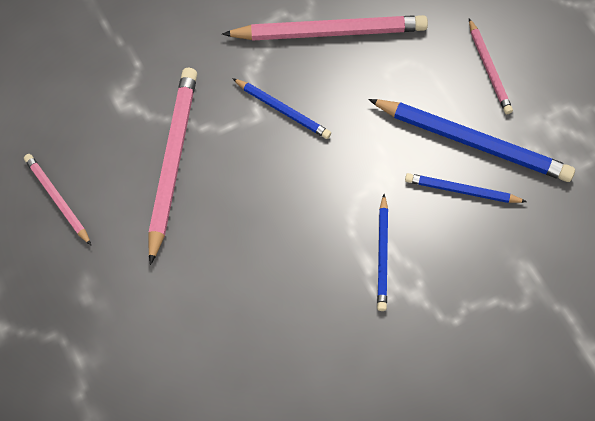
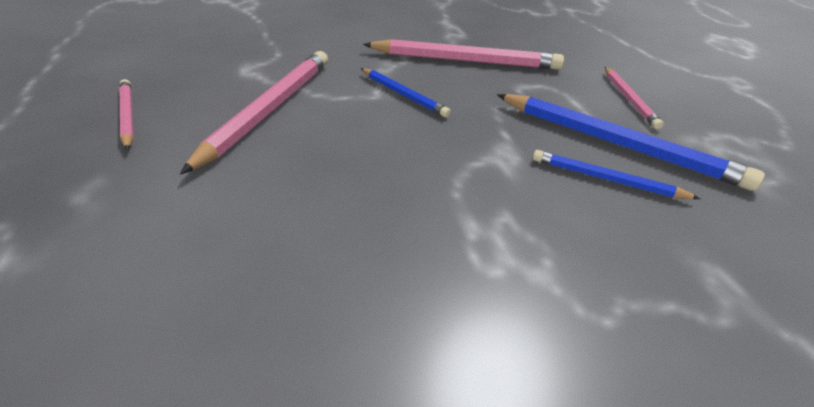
camera: 10 degrees right, 25 degrees down
blue pencil [377,194,388,311] -> none

